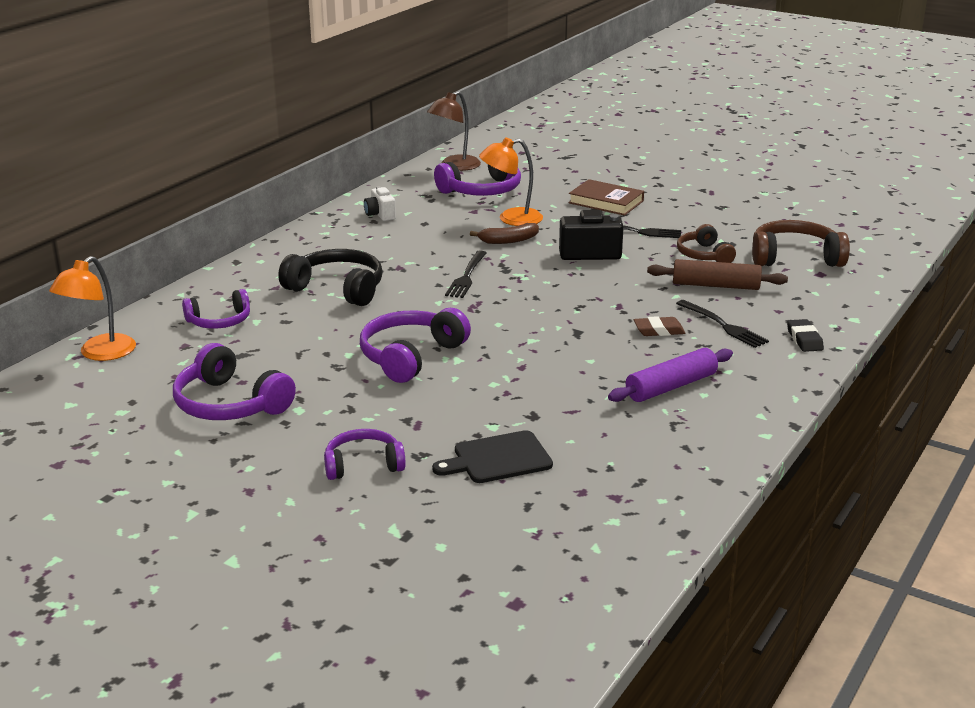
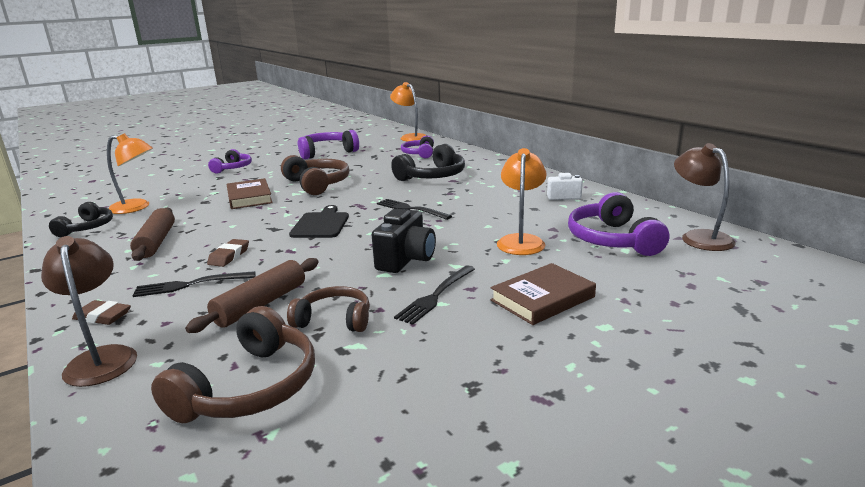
camera: 115 degrees right, 5 degrees down
purple headphones [360,308,471,383] -> brown headphones [281,155,349,195]
black cutting board [432,430,553,483] -> black cutting board moved to [289,205,349,238]
brown banana [470,223,539,244] -> none
purple rolling pin [608,348,733,402] -> brown rolling pin [130,208,175,261]
black eraser [787,319,824,352] -> brown eraser [72,300,131,325]
none -> brown lamp [41,236,137,387]
none -> black headphones [49,202,113,237]
none -> orange lamp [107,133,153,214]
none -> brown book [227,178,273,209]

